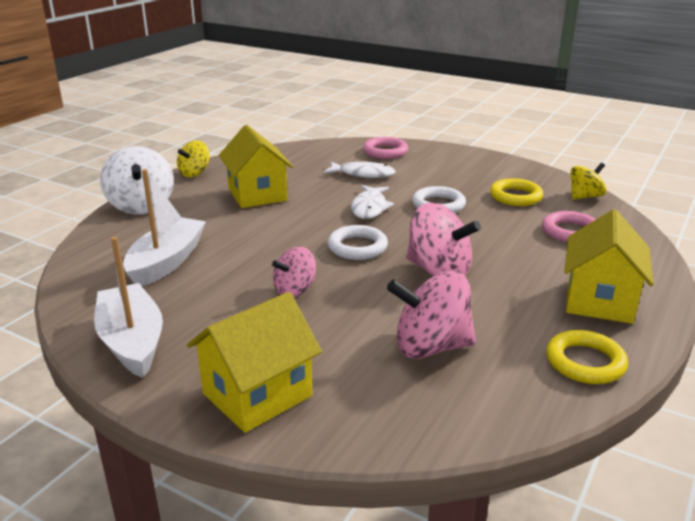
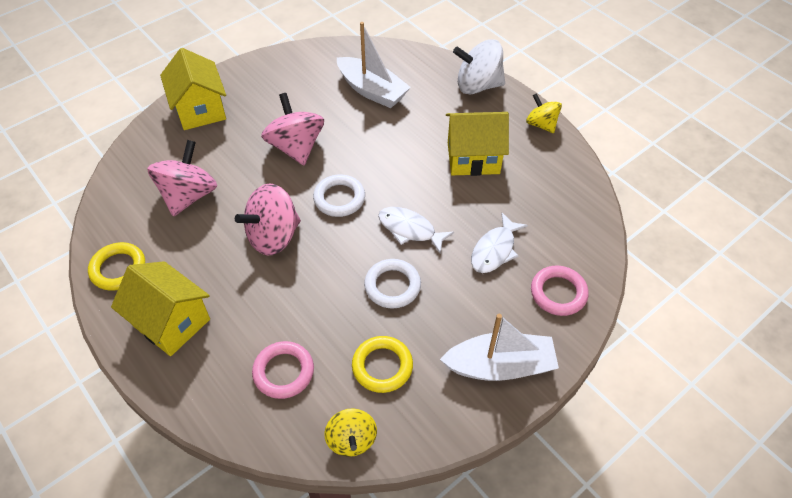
camera: 110 degrees right, 25 degrees up
white boat [94,237,163,378] -> white boat moved to [440,314,559,381]
pink spinning top [272,246,316,297] -> pink spinning top [261,93,324,165], size x1.63

